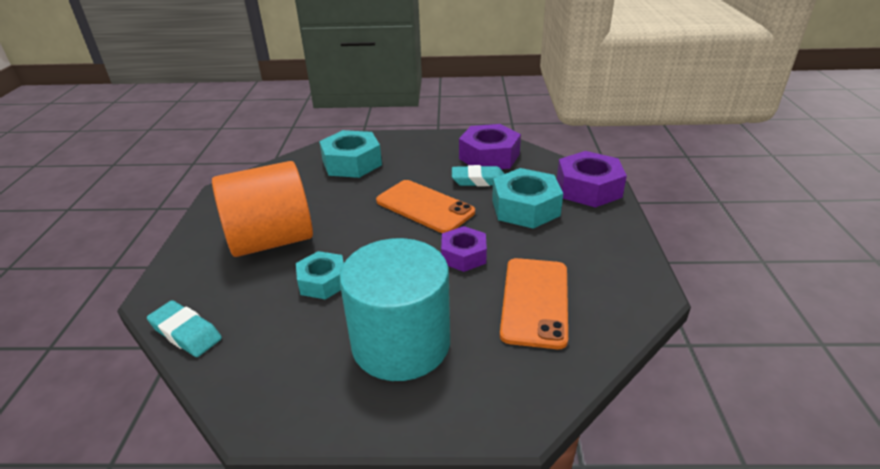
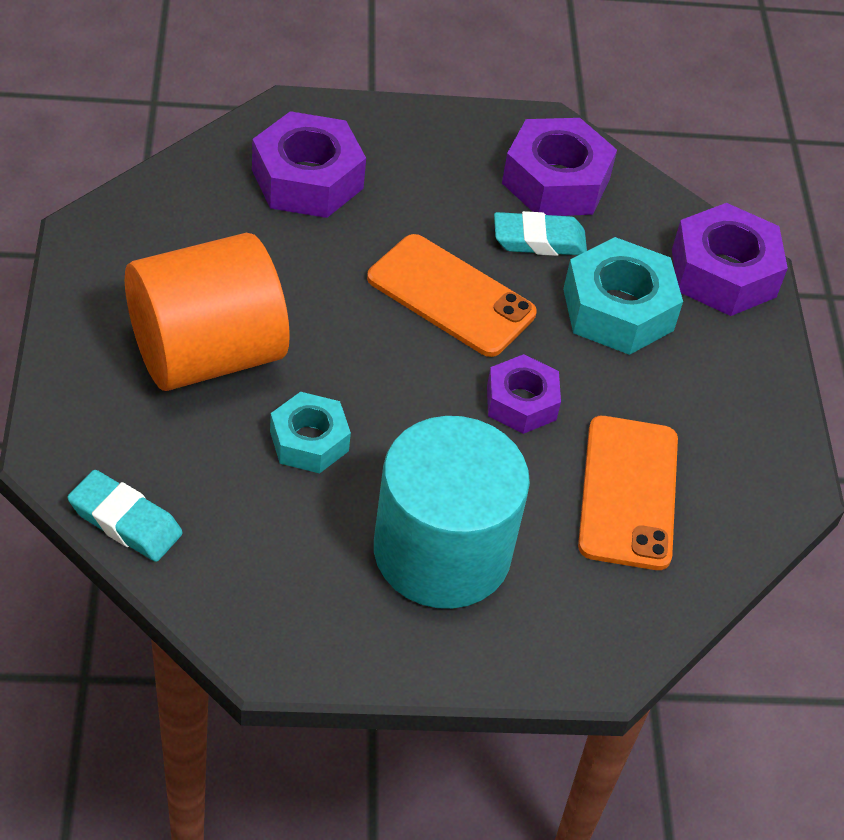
camera: 10 degrees left, 15 degrees up
turquoise nut [319,130,382,178] -> purple nut [252,111,366,218]

